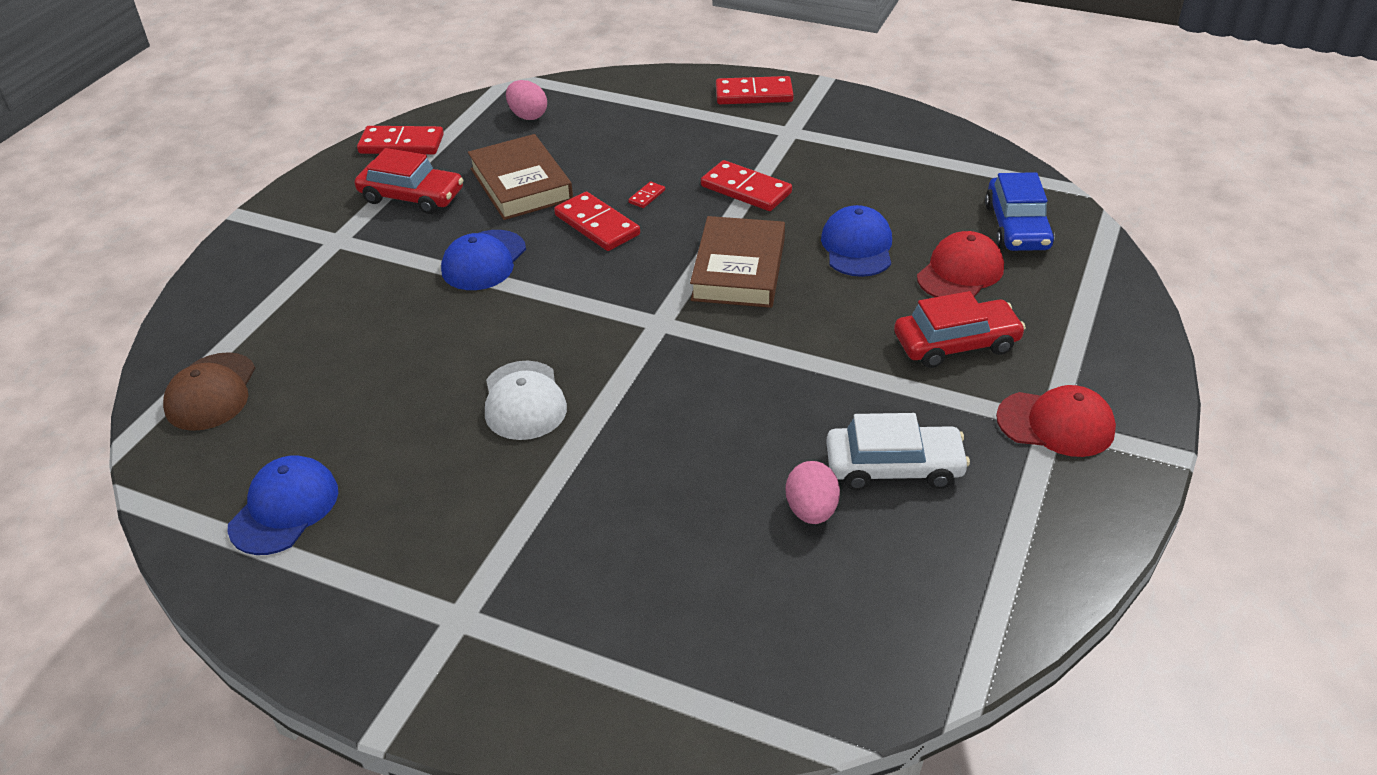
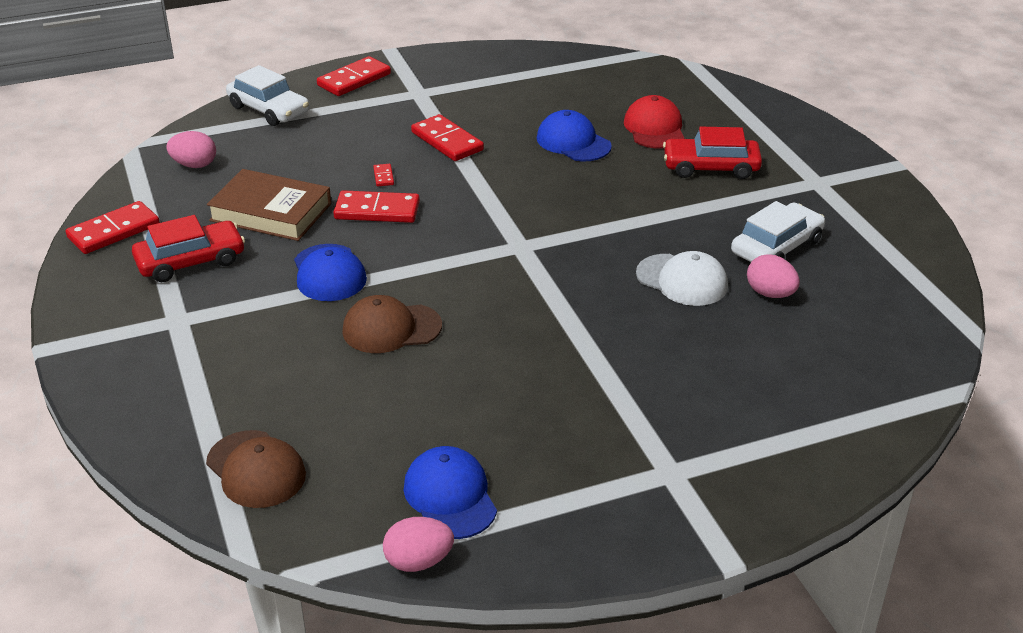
camera: 45 degrees left, 5 degrees down
white cap [485,361,567,440] -> white cap moved to [636,251,728,306]
brown book [690,216,785,308] -> none
red domino [701,160,792,211] -> red domino turned 60 degrees clockwise [411,114,484,161]
red car [894,291,1026,368] -> red car turned 120 degrees counterclockwise [663,127,762,179]
blue car [985,172,1055,251] -> none
red cap [996,385,1116,457] -> none
none -> white car [226,65,309,126]
none -> brown cap [342,295,442,353]
none -> pink egg [383,517,454,572]

